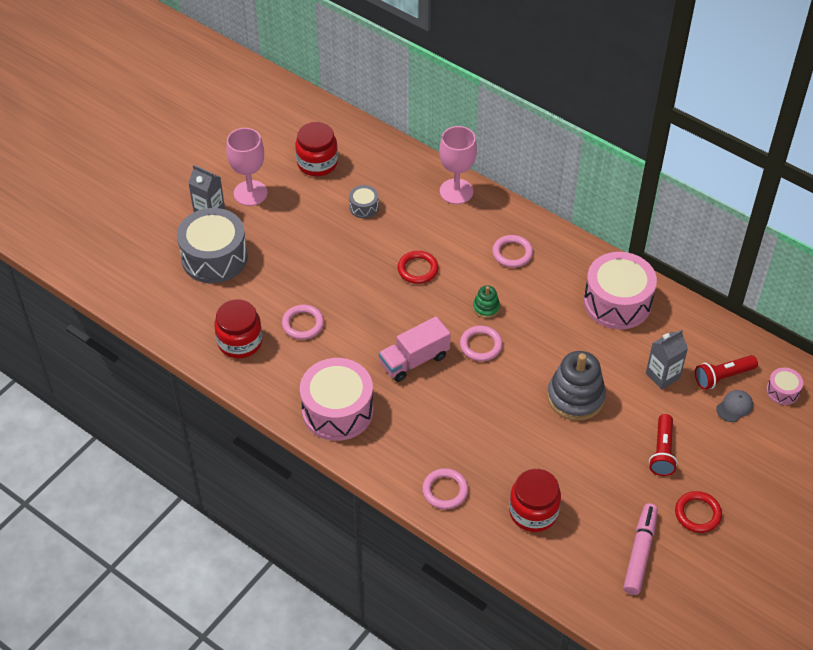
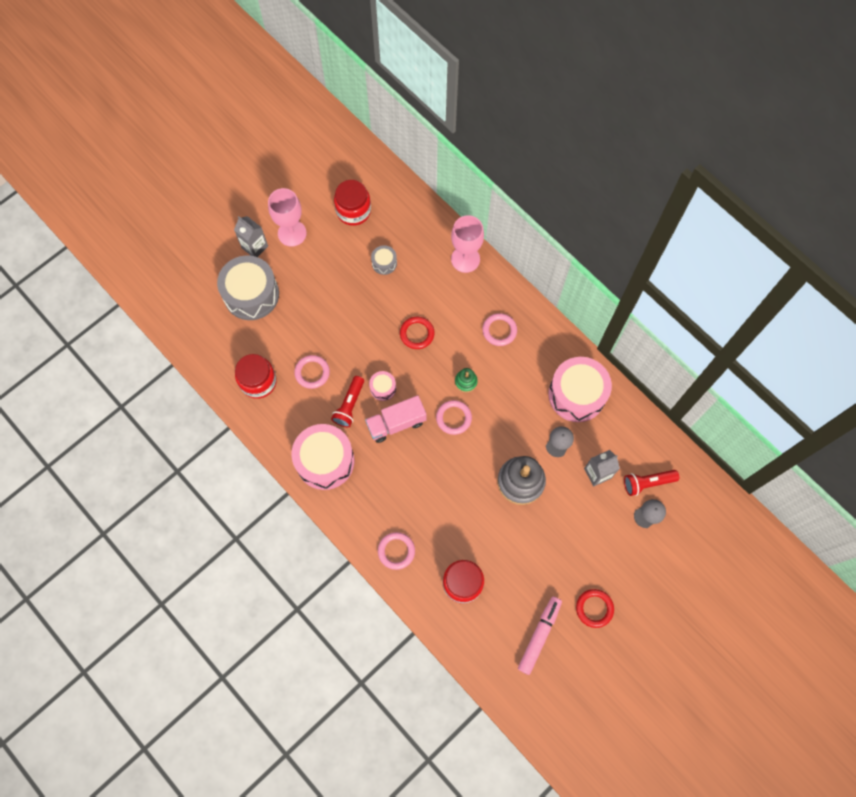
camera: 10 degrees right, 20 degrees up
red flashlight [649,414,678,476] -> red flashlight moved to [331,376,364,427]
pink drum [766,368,803,405] -> pink drum moved to [369,371,396,401]
none -> grey cap [546,426,574,457]

